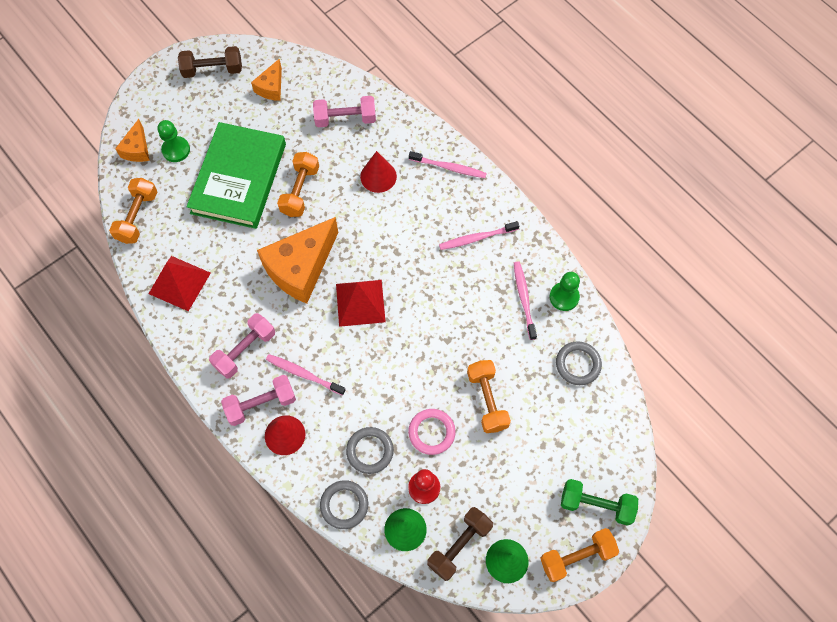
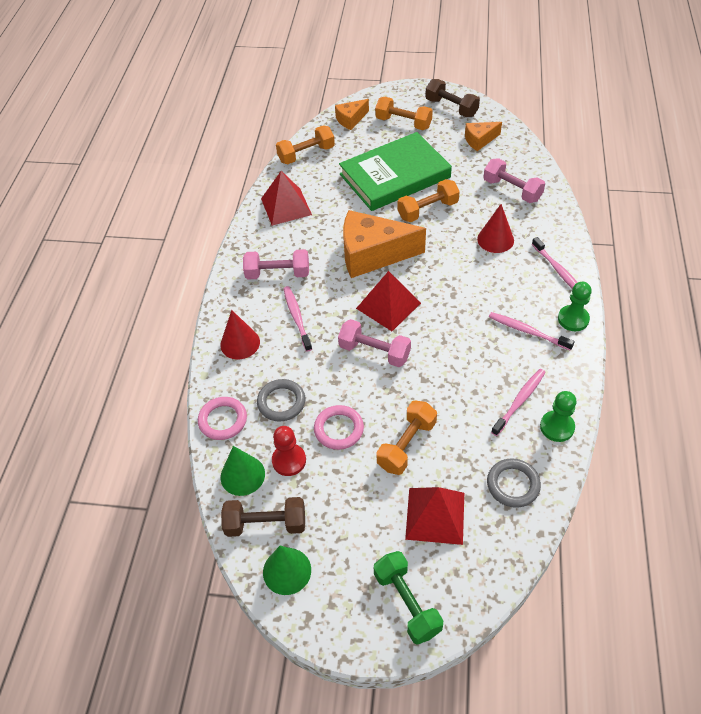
camera: 50 degrees right, 15 degrees down
green pawn [157,120,190,162] -> green pawn moved to [558,282,592,331]
pink dumbbell [221,375,296,426] -> pink dumbbell moved to [338,319,411,367]
grey ring [320,480,368,529] -> pink ring [198,397,247,440]
orange dumbbell [540,528,619,582] -> orange dumbbell moved to [375,97,433,130]
none -> red pyramid [405,487,464,545]

